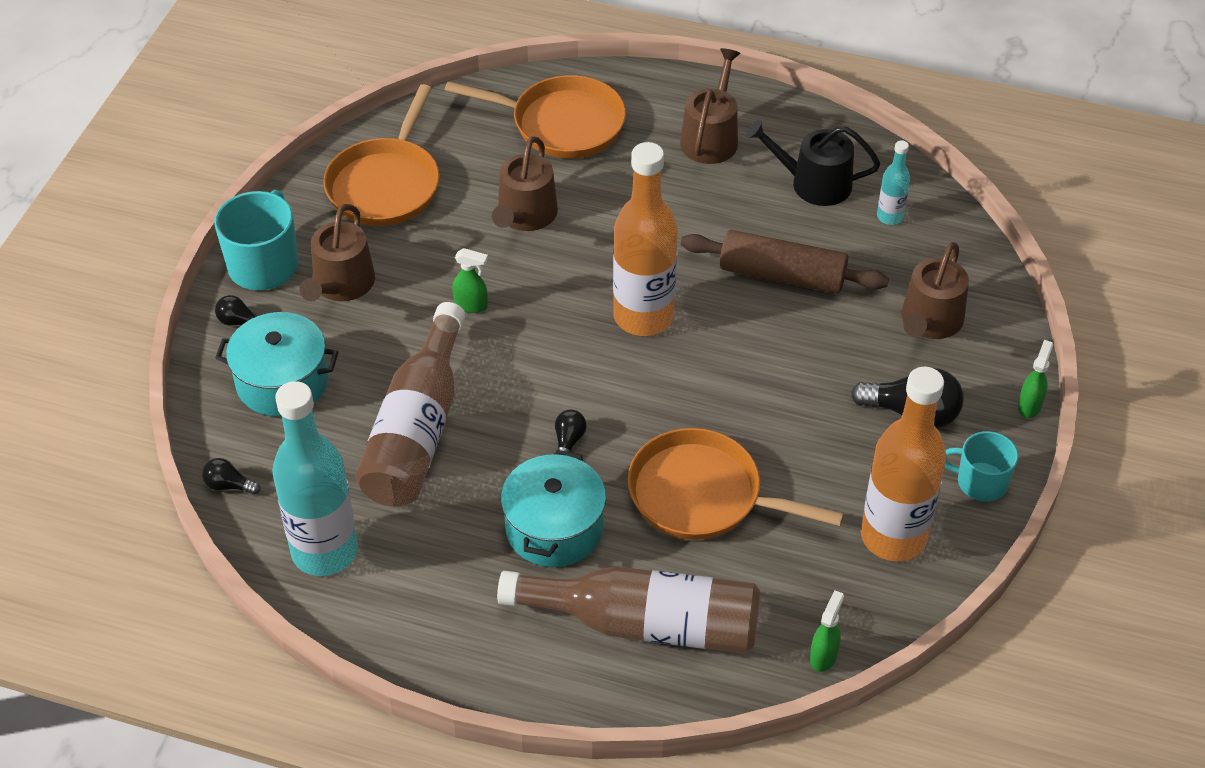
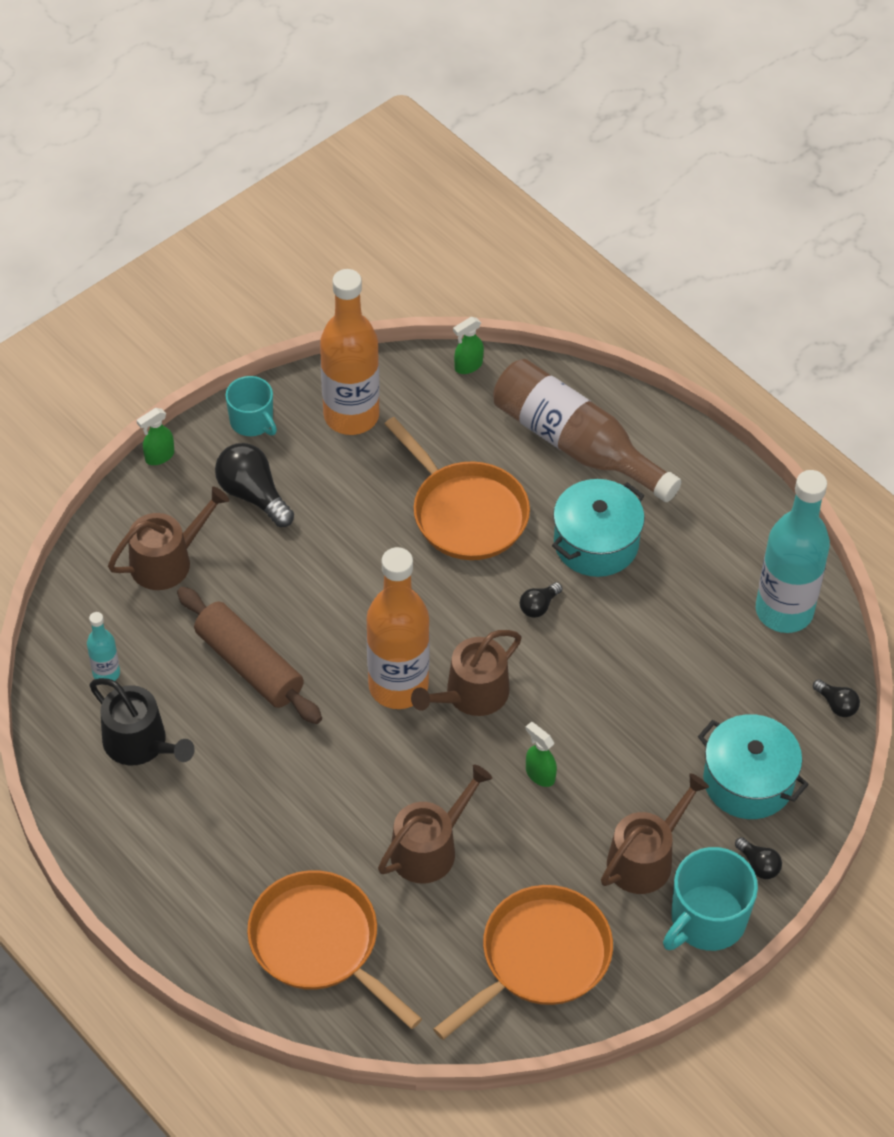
camera: 150 degrees left, 5 degrees up
brown bottle [355,302,466,507] -> none
brown watering can [680,48,740,164] -> brown watering can moved to [411,630,522,716]

